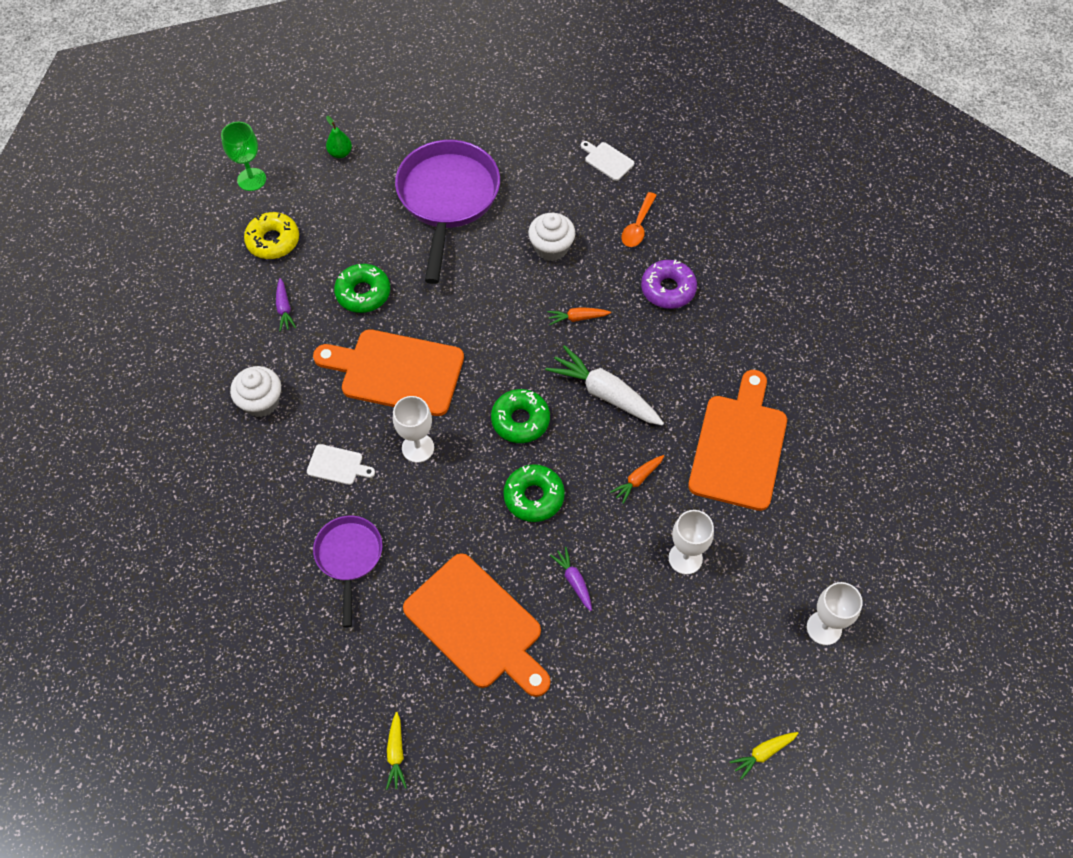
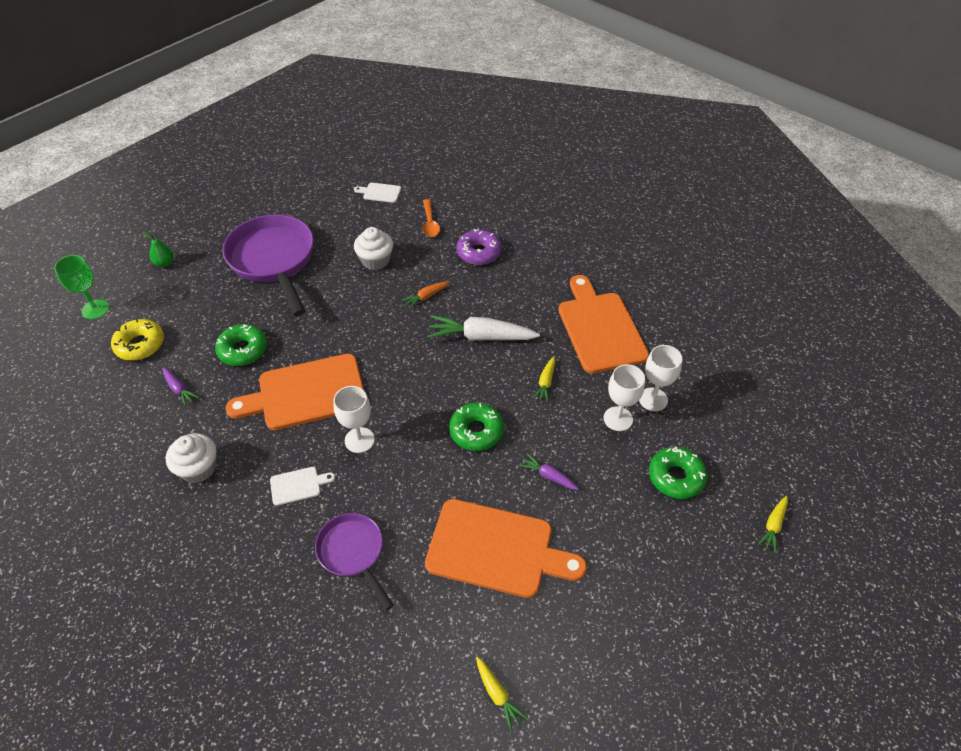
camera: 30 degrees left, 10 degrees down
green donut [491,389,550,443] -> green donut moved to [649,447,707,499]
orange carrot [610,455,664,504] -> yellow carrot [533,356,555,403]
white goblet [807,582,863,645] -> white goblet moved to [639,345,682,411]

